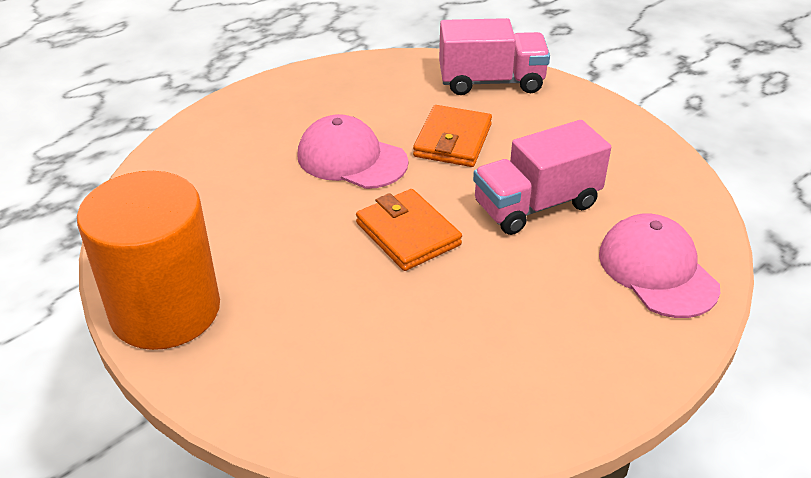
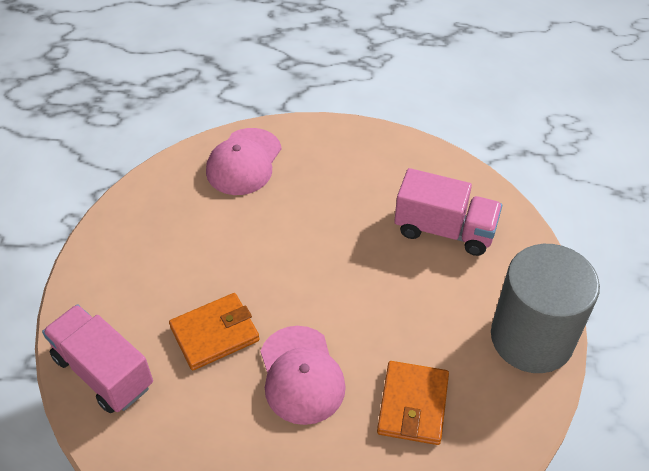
camera: 135 degrees left, 10 degrees up
orange cylinder [77,171,220,350] -> grey cylinder [491,244,600,373]
orange wallet [356,189,462,271] -> orange wallet moved to [377,361,449,445]
pink truck [473,120,611,235] -> pink truck moved to [394,168,502,256]

